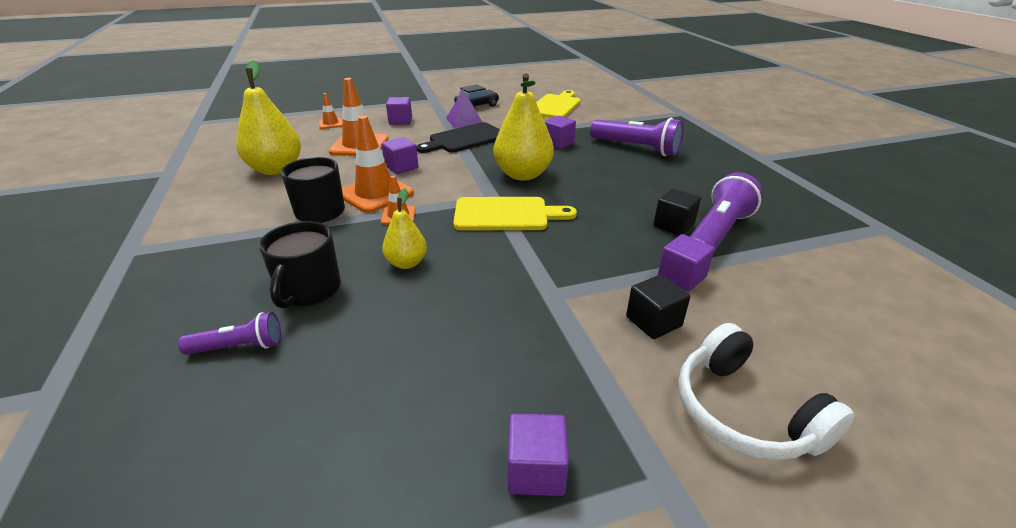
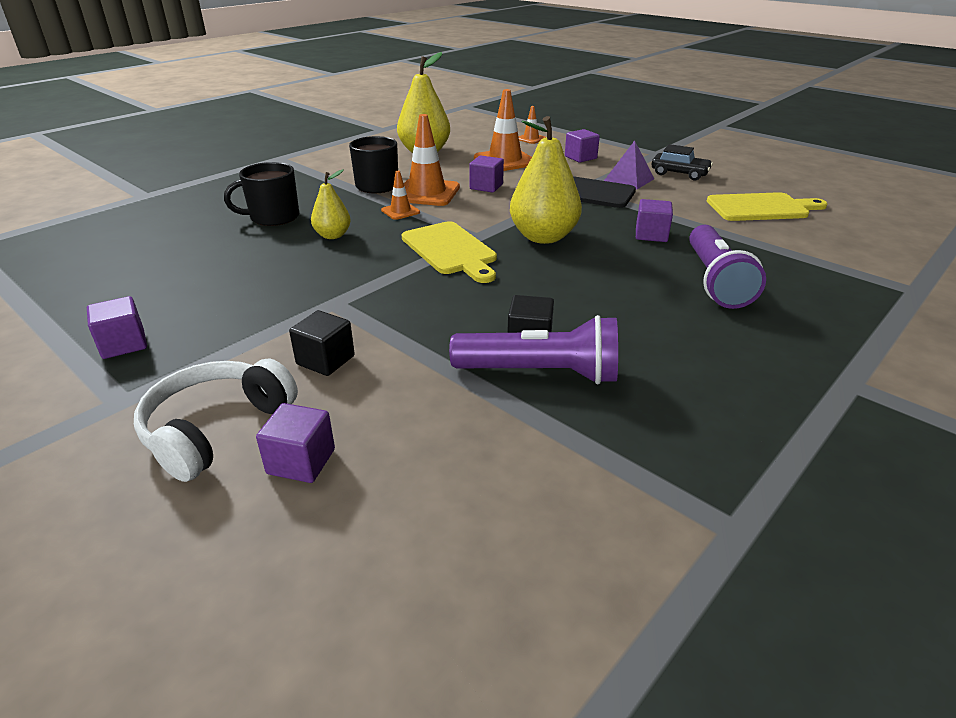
camera: 60 degrees right, 0 degrees up
purple flashlight [178,312,281,355] -> none
purple cube [658,234,715,291] -> purple cube moved to [256,403,335,483]

